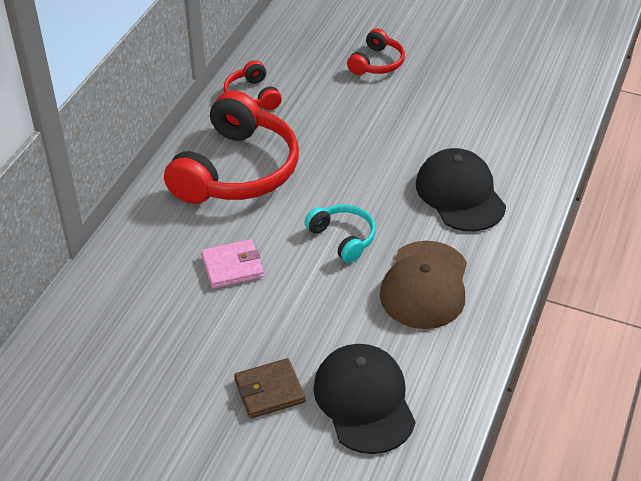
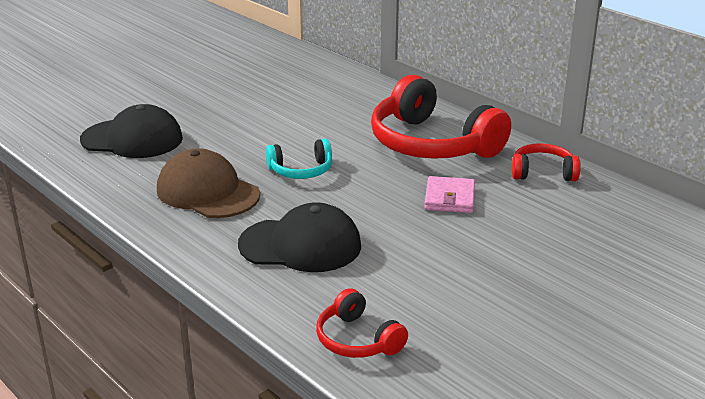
camera: 115 degrees right, 15 degrees down
pink wallet [201,239,264,288] -> pink wallet moved to [424,176,475,213]
brown wallet [234,358,305,418] -> none
red headphones [347,29,405,75] -> red headphones moved to [316,288,408,358]

